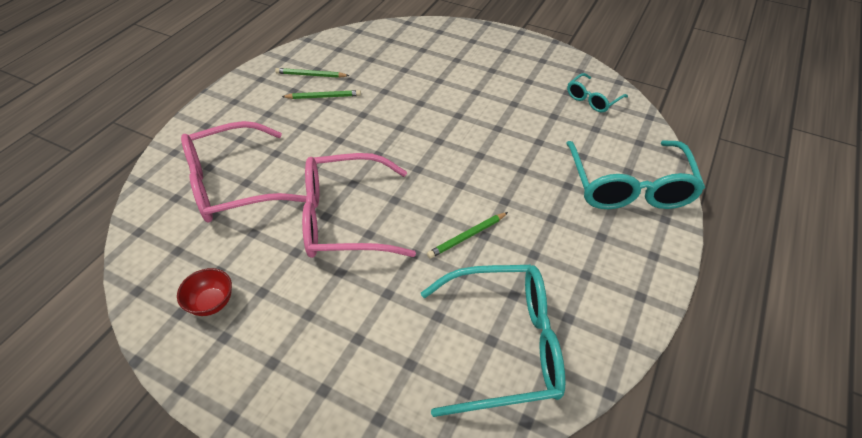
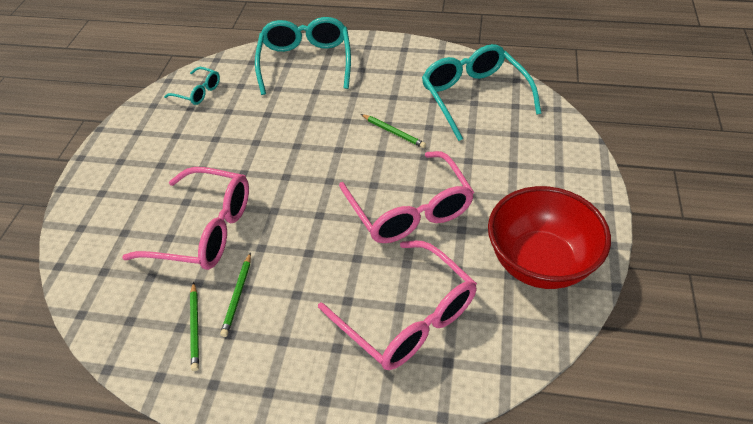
camera: 105 degrees left, 0 degrees up
red bowl [177,268,232,316] -> red bowl [488,186,611,289], size x2.45
green pencil [282,90,361,99] -> green pencil turned 150 degrees counterclockwise [220,252,251,337]
turquoise glasses [566,140,705,209] -> turquoise glasses turned 75 degrees counterclockwise [255,17,351,95]
none -> pink glasses [122,167,249,270]

